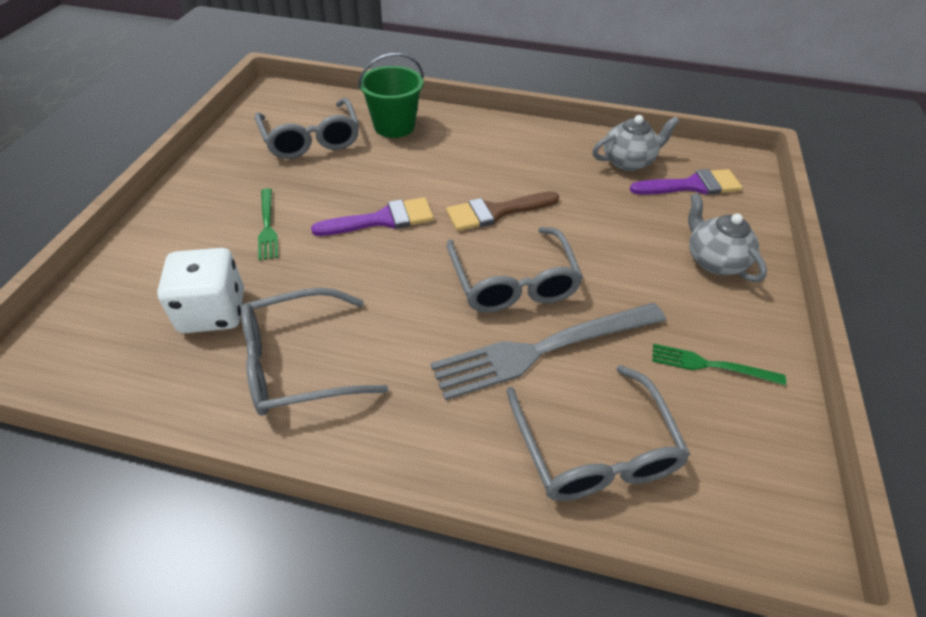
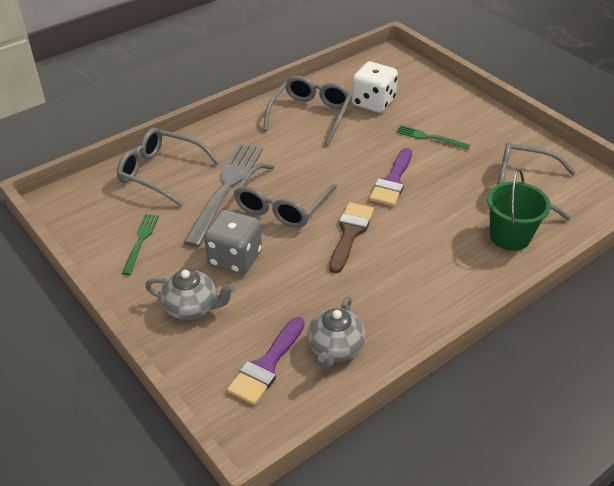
camera: 130 degrees right, 5 degrees down
grey glasses [447,227,583,313] -> grey glasses turned 90 degrees counterclockwise [234,163,337,228]
green fork [652,344,786,385] -> green fork turned 45 degrees counterclockwise [122,214,159,275]
none -> grey dice [204,210,262,275]

